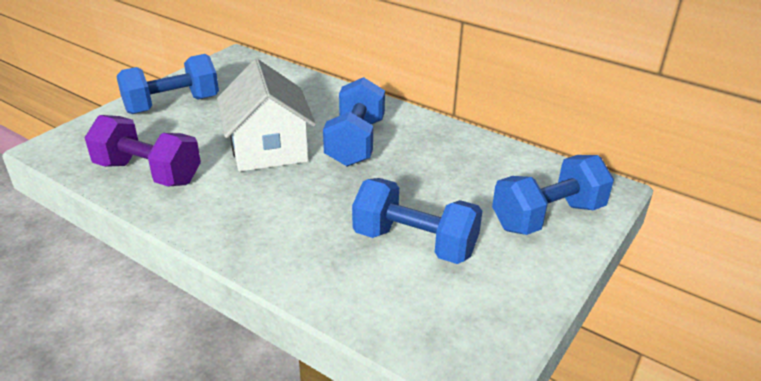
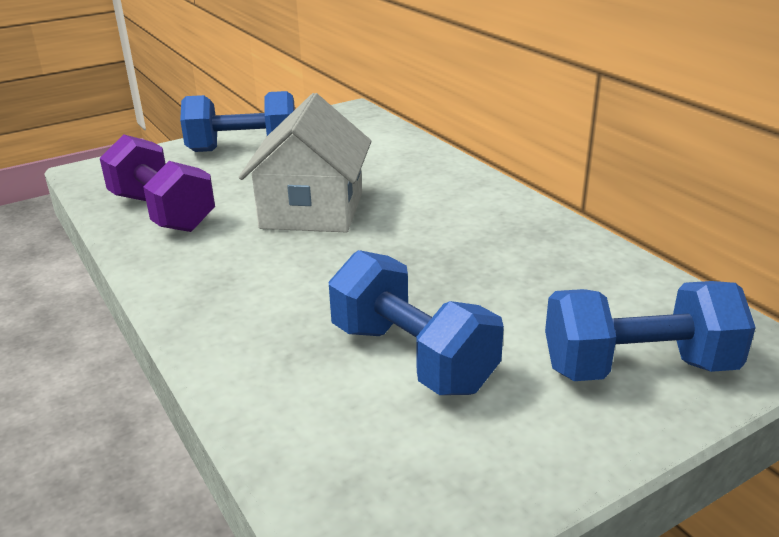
camera: 25 degrees right, 5 degrees down
blue dumbbell [323,77,385,167] -> none

